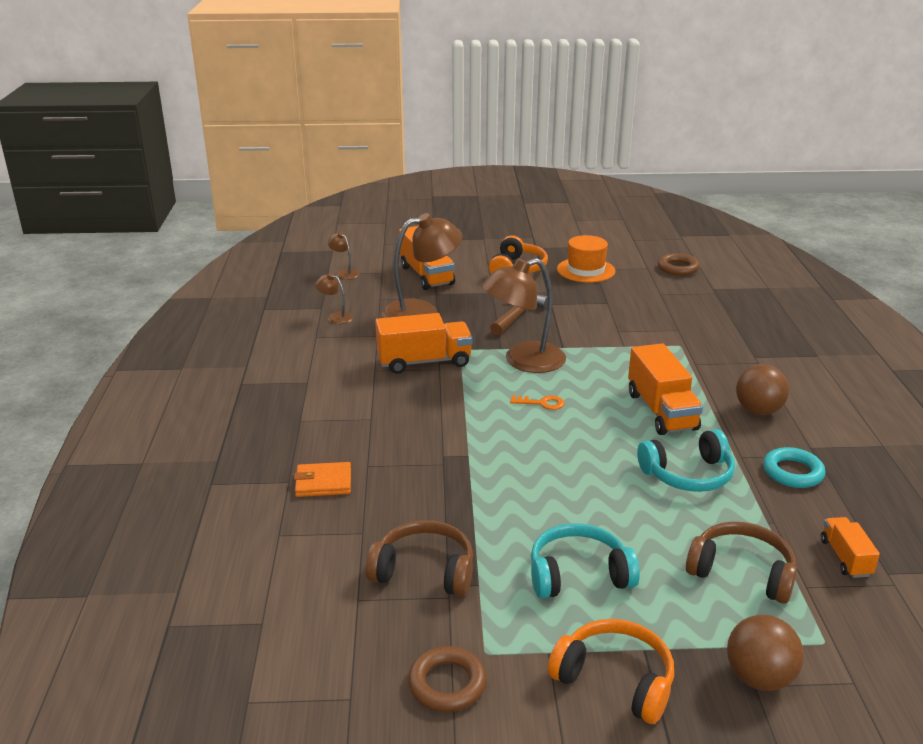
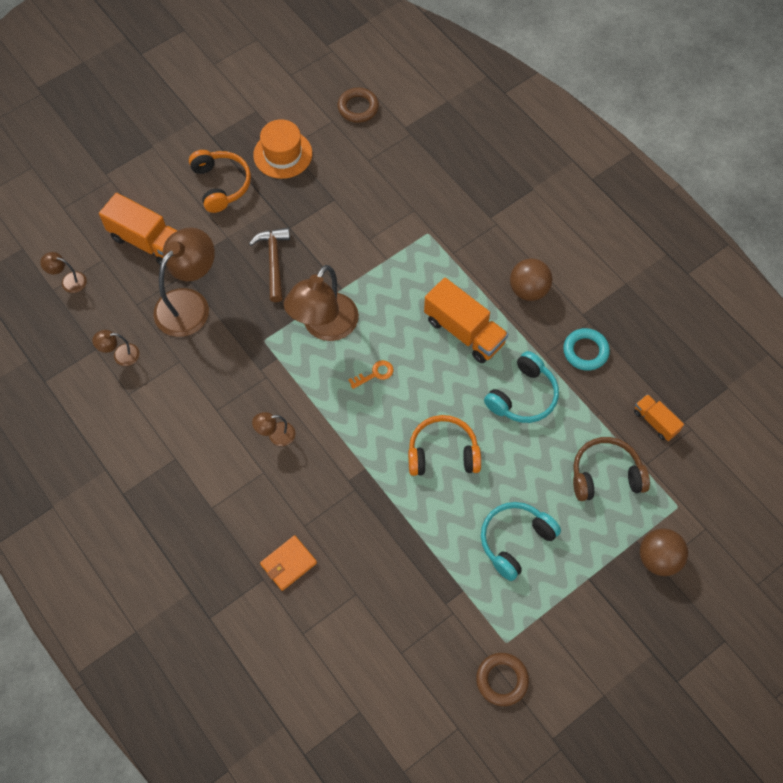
camera: 35 degrees left, 35 degrees up
brown headphones [366,520,473,596] -> none
orange truck [375,313,472,374] -> none
orange headphones [548,619,674,724] -> orange headphones moved to [408,415,481,476]
none -> brown lamp [252,412,295,446]

